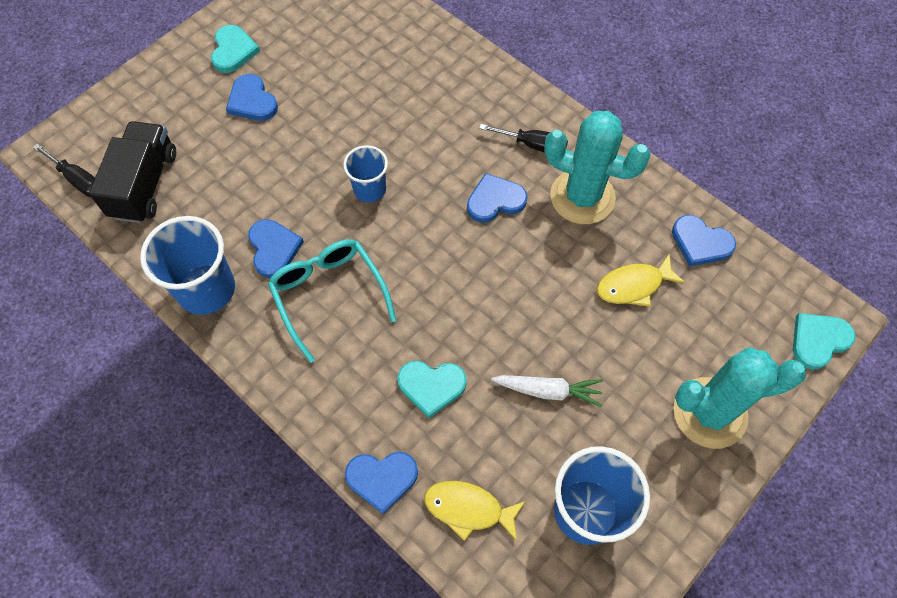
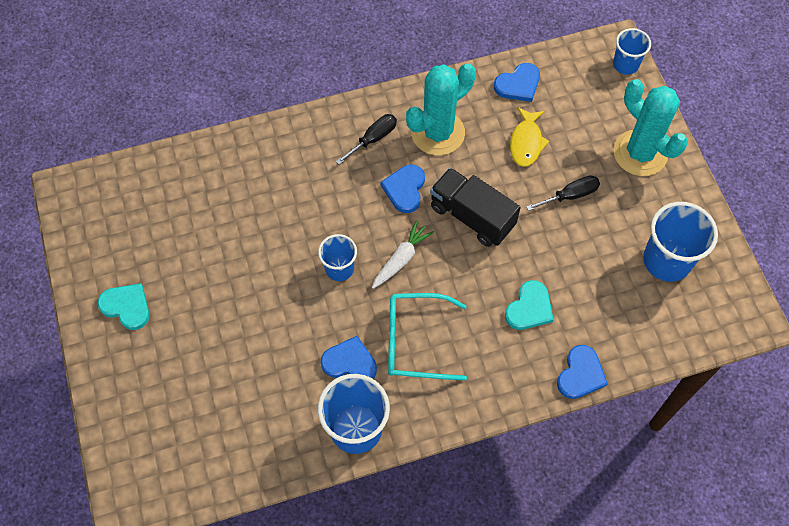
camera: 60 degrees left, 0 degrees up
black screwdriver [33,144,95,197] -> black screwdriver moved to [526,175,600,211]
black truck [89,121,176,223] -> black truck moved to [430,168,521,247]
blue heart [226,74,278,121] -> none
yellow fish [424,481,526,541] -> none
white carrot [491,375,603,407] -> white carrot moved to [372,220,434,289]
turquoise cactus [673,347,807,449] -> turquoise cactus turned 60 degrees counterclockwise [613,79,688,176]
turquoise heart [793,313,856,370] -> blue cup [613,28,651,75]

